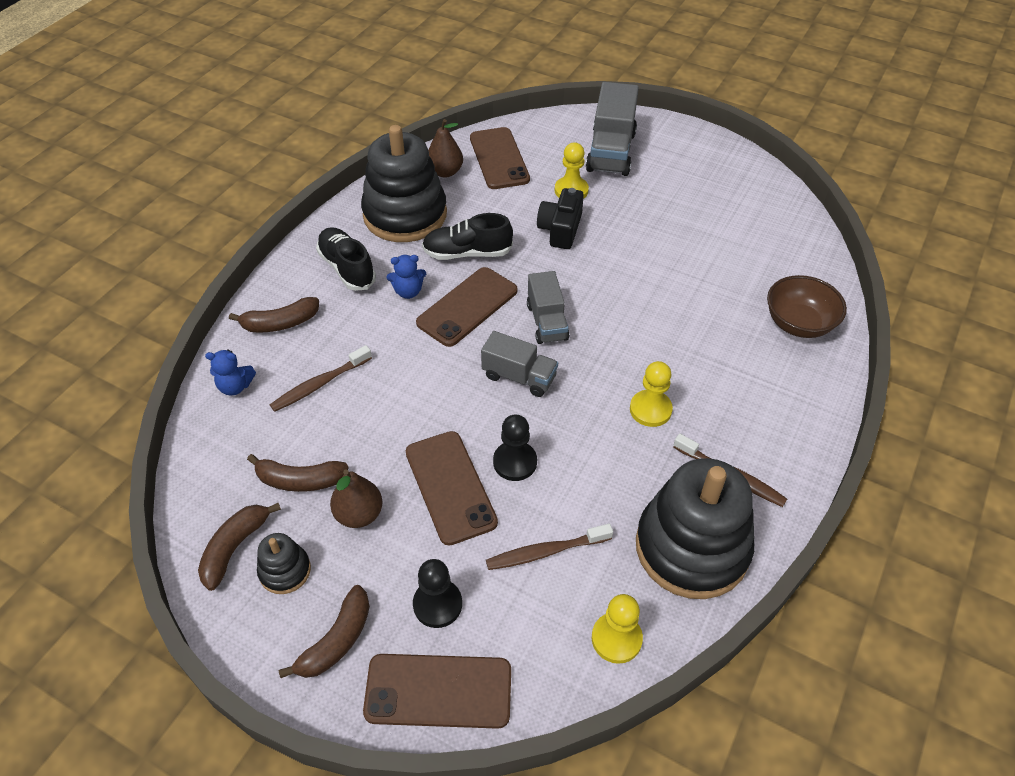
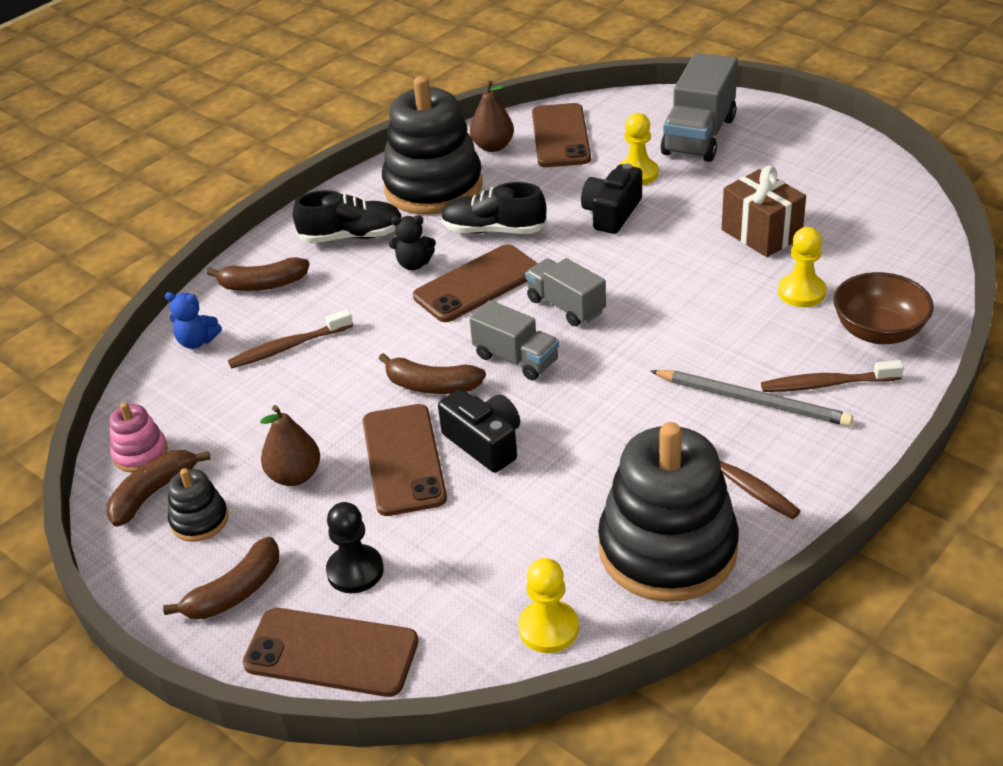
camera: 15 degrees right, 10 degrees down
brown banana [247,454,349,492] -> brown banana moved to [379,353,486,394]
black shoe [316,227,376,291] -> black shoe turned 105 degrees clockwise [293,190,402,243]
blue teddy bear [386,255,426,299] -> black teddy bear [389,216,436,270]
brown toothbrush [486,524,613,570] -> brown toothbrush moved to [761,360,904,392]
black pawn [493,415,537,481] -> black camera [438,389,520,473]
grey truck [527,271,569,344] -> grey truck turned 135 degrees clockwise [525,258,606,326]
yellow pawn [630,361,673,427] -> yellow pawn moved to [778,227,826,307]
none -> pink stacking toy [109,402,168,473]
none -> grey pencil [651,370,853,426]
none -> brown gift [722,166,806,257]

